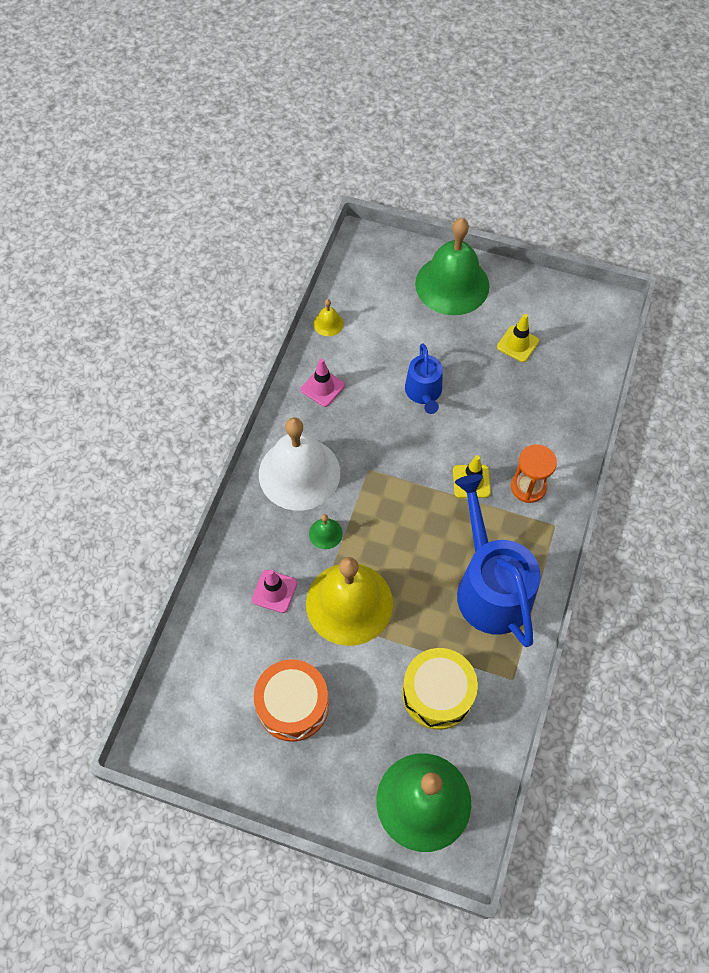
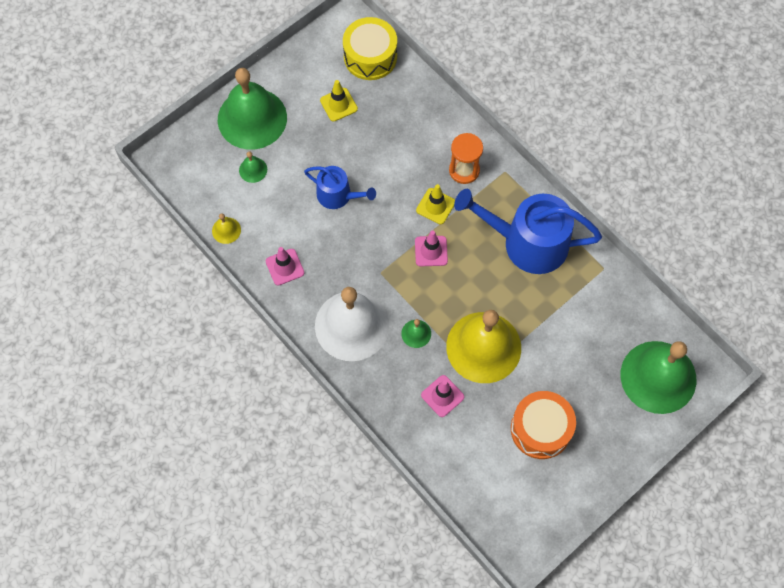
camera: 60 degrees left, 5 degrees up
yellow drum [402,648,478,730] -> yellow drum moved to [343,17,397,80]
none -> green bell [239,152,267,183]
none -> pink traffic cone [415,231,448,266]

